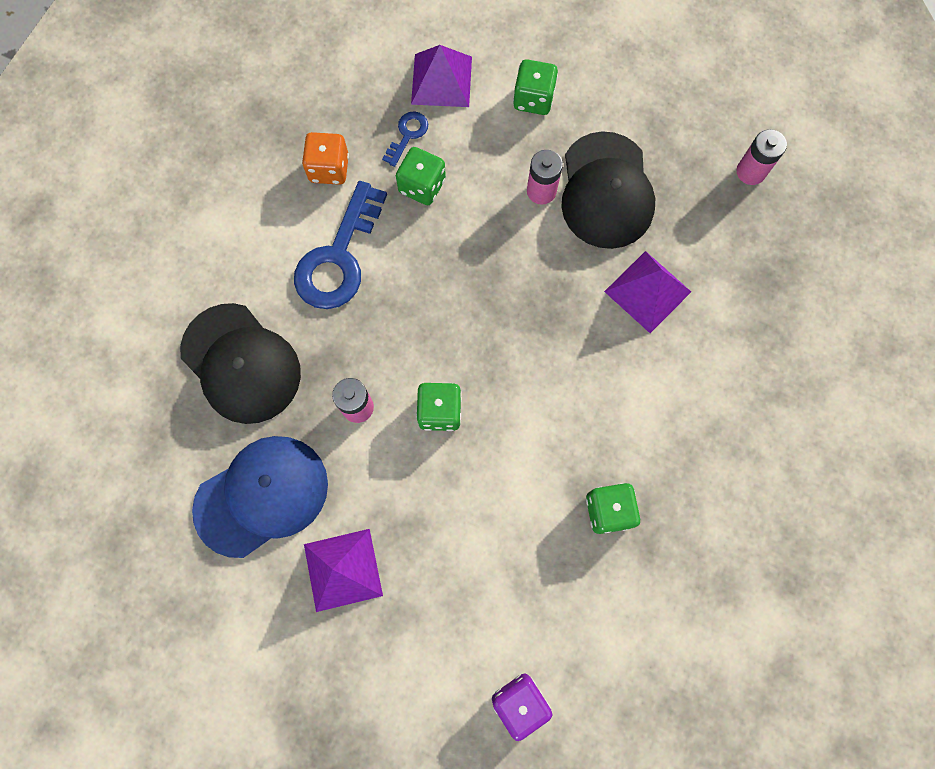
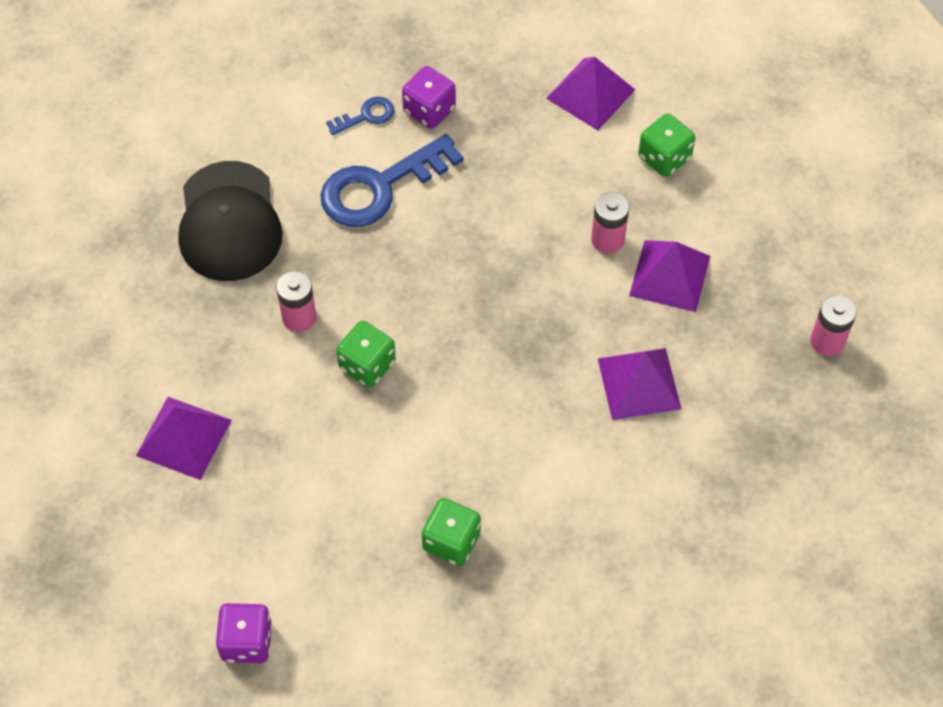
camera: 35 degrees right, 15 degrees down
blue cap [192,436,328,558] -> none
orange dice [302,132,349,185] -> purple dice [402,66,456,129]
blue key [382,111,428,167] -> blue key moved to [326,97,394,135]
green dice [396,147,446,205] -> none
black cap [561,131,655,249] -> purple pyramid [629,240,710,312]

